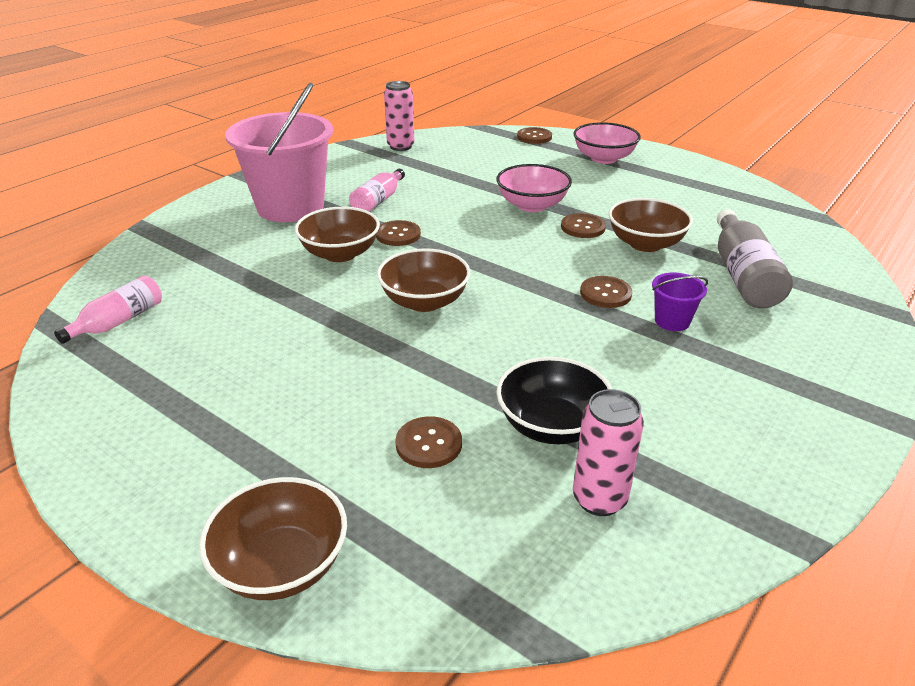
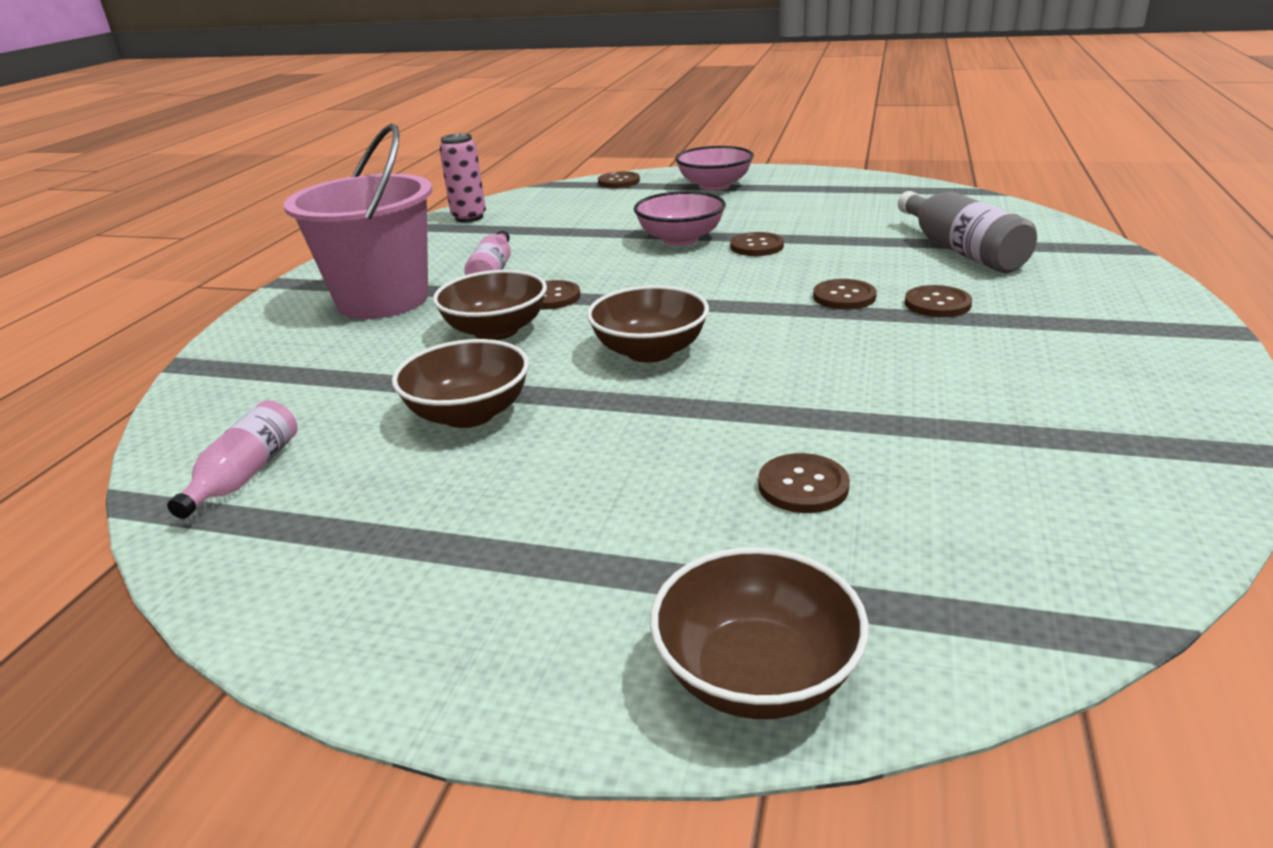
camera: 20 degrees left, 5 degrees down
black bowl [496,357,612,444] -> none
pink can [573,389,644,516] -> none
brown bowl [608,198,693,252] -> brown bowl moved to [392,339,529,428]
purple bucket [652,273,708,331] -> brown button [905,285,972,317]

